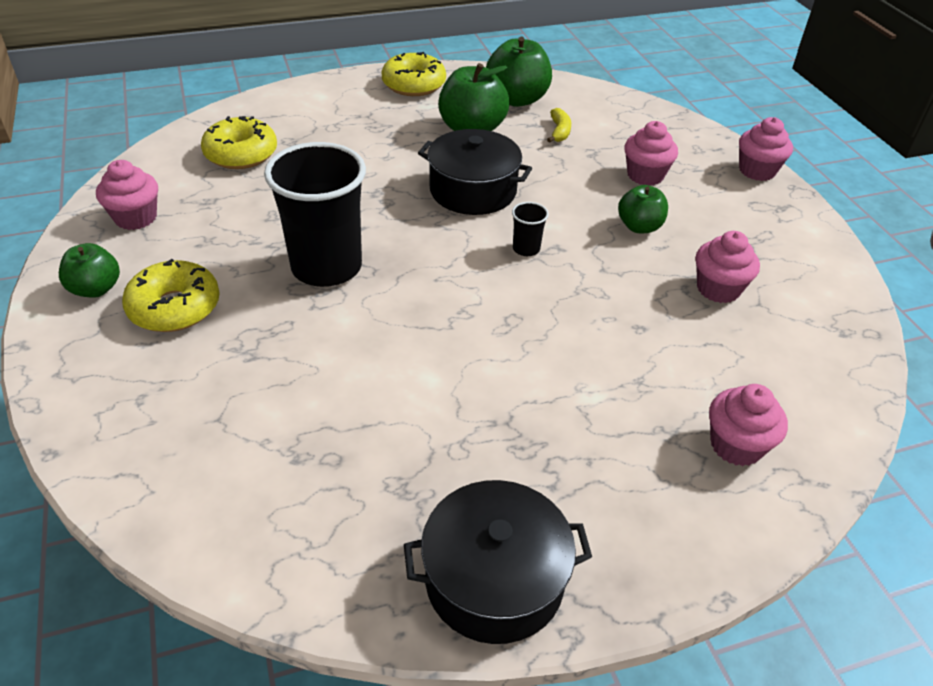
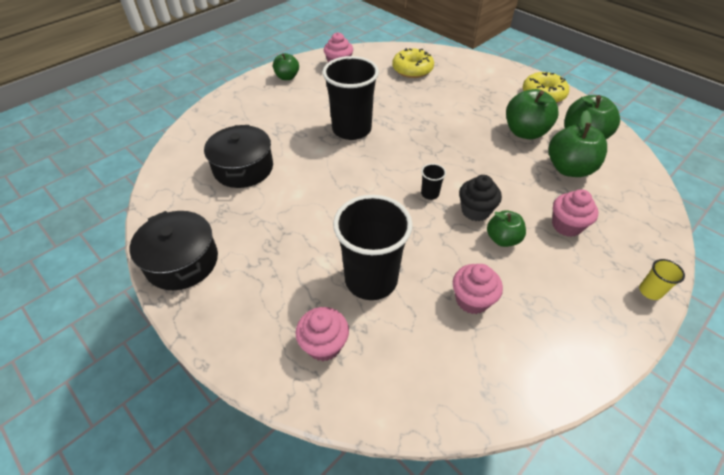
camera: 65 degrees right, 5 degrees up
yellow donut [122,259,220,332] -> none
black pot [418,129,532,215] -> black pot moved to [204,125,273,188]
yellow banana [547,108,571,143] -> green apple [548,110,607,177]
pink cupcake [739,117,793,181] -> yellow cup [639,259,685,300]
none -> black cup [333,195,413,300]
none -> black cupcake [459,175,502,221]

